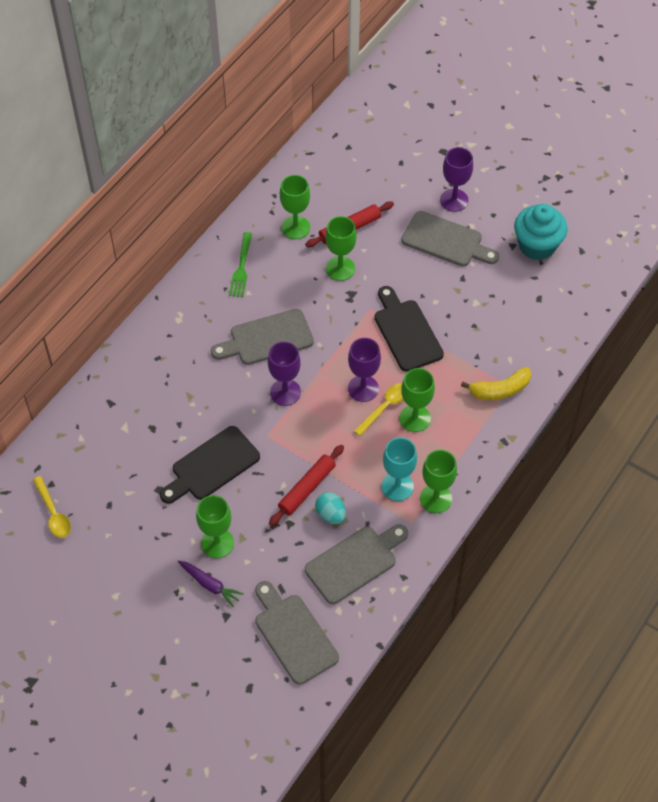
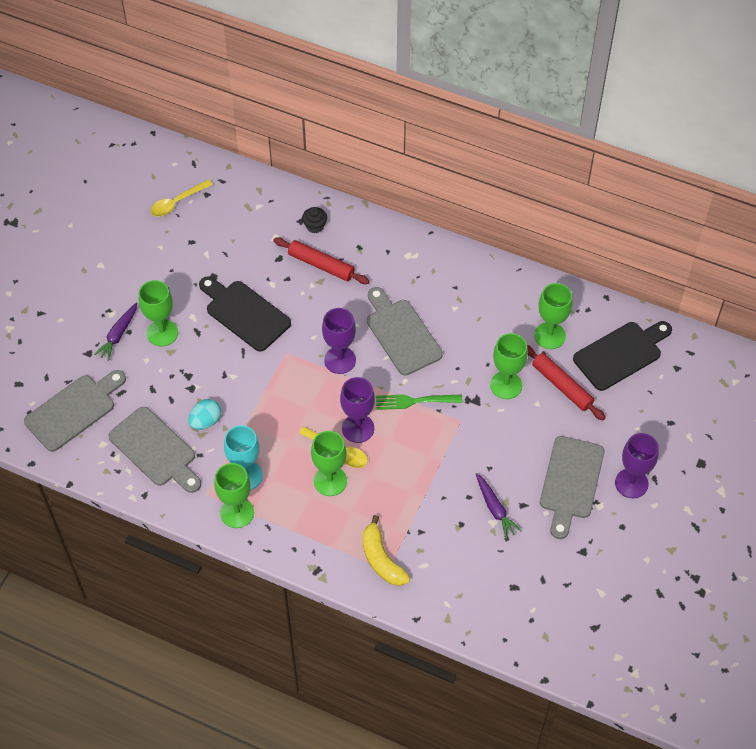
camera: 80 degrees right, 0 degrees up
green fork [229,232,252,297] -> green fork moved to [376,394,463,410]
red rolling pin [269,445,344,526] -> red rolling pin moved to [273,237,369,284]
black cutting board [374,286,444,372] -> black cutting board moved to [573,321,672,391]
turquoise cupcake [514,204,568,260] -> none
none -> black cupcake [302,207,327,233]
none -> purple carrot [476,473,522,539]

